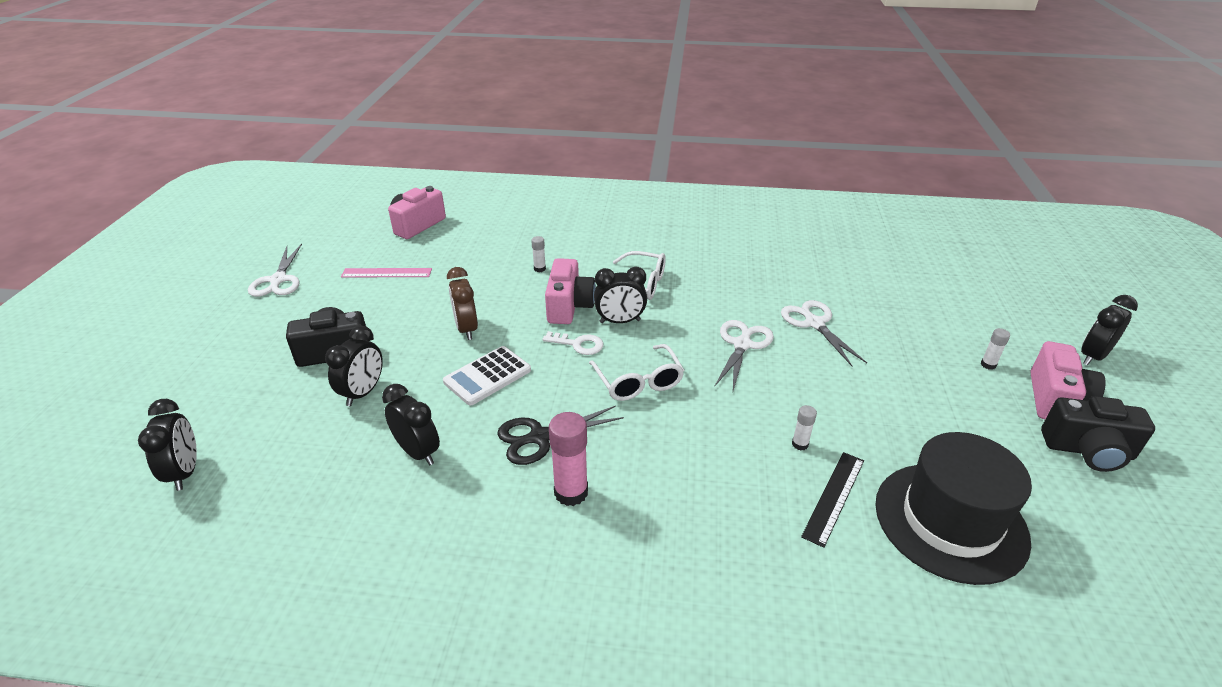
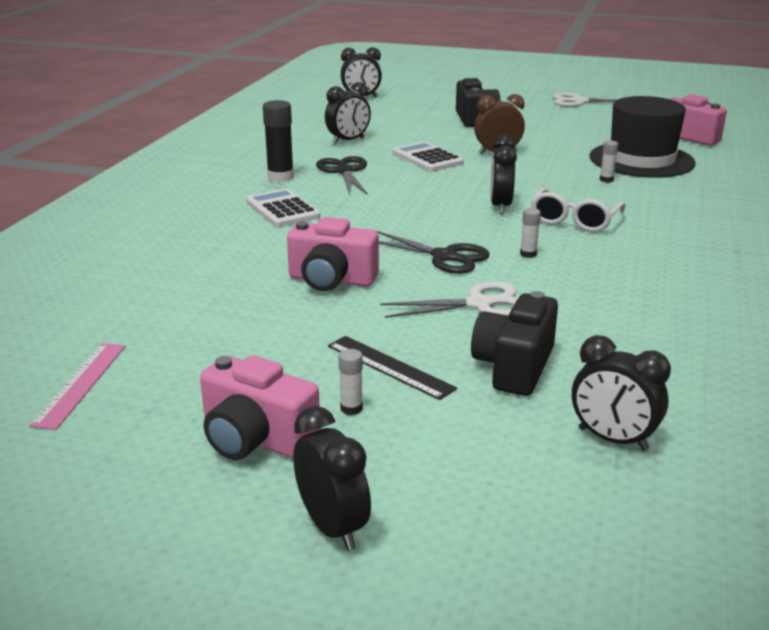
camera: 100 degrees right, 10 degrees down
black clock [325,326,383,406] -> black clock moved to [572,335,671,451]
pink ruler [341,268,432,277] -> pink ruler moved to [29,343,125,430]
white key [542,331,604,355] -> none
pink camera [545,258,596,324] -> pink camera moved to [287,217,379,291]
pink glue stick [549,412,588,506] -> black glue stick [263,100,294,182]
white glasses [589,344,684,401] -> none
white scissors [714,320,774,391] -> black scissors [375,230,490,274]
white glue stick [792,405,817,450] -> white glue stick moved to [520,208,541,258]
black ruler [801,452,864,548] -> black ruler moved to [328,336,457,400]
black hat [875,432,1032,585] -> black hat moved to [590,96,696,178]
black camera [1041,396,1155,472] -> black camera moved to [471,291,558,396]
none -> white calculator [246,188,320,227]

